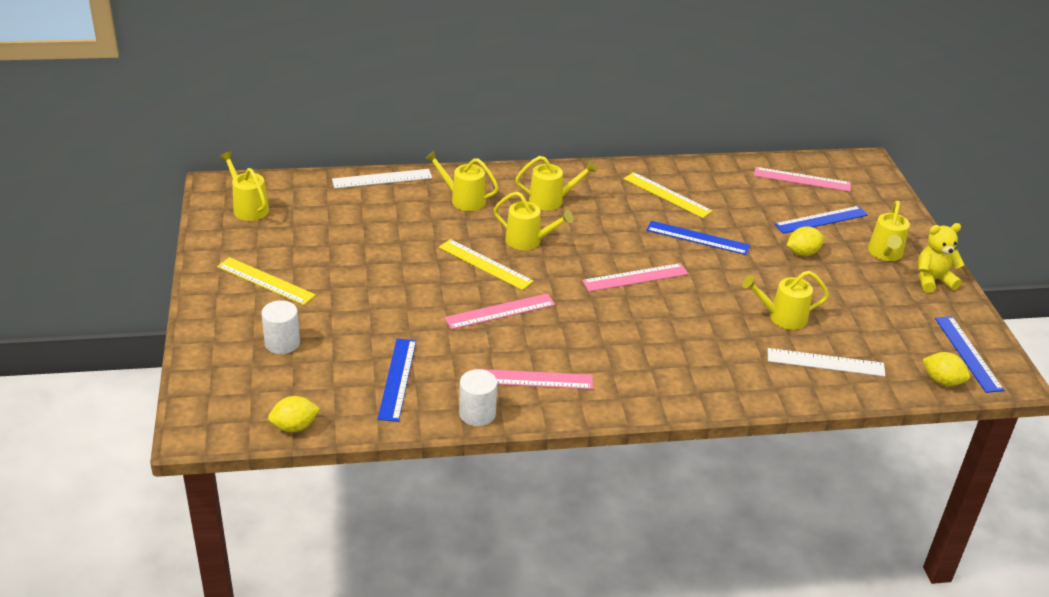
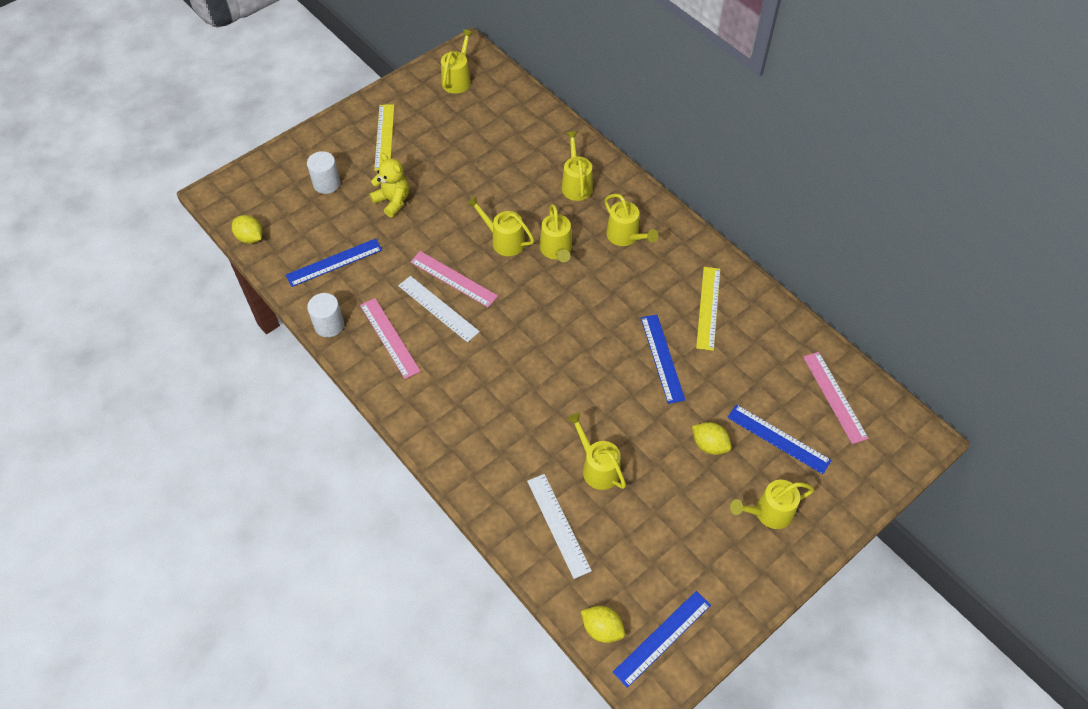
camera: 60 degrees right, 20 degrees up
white ruler [332,169,432,188] -> white ruler moved to [398,276,480,342]
yellow ruler [439,239,534,290] -> yellow watering can [467,196,534,256]
pink ruler [582,263,688,292] -> none
yellow teddy bear [918,223,965,293] -> yellow teddy bear moved to [370,153,409,217]
yellow lemon [923,352,970,386] -> yellow lemon turned 60 degrees counterclockwise [581,606,625,643]

